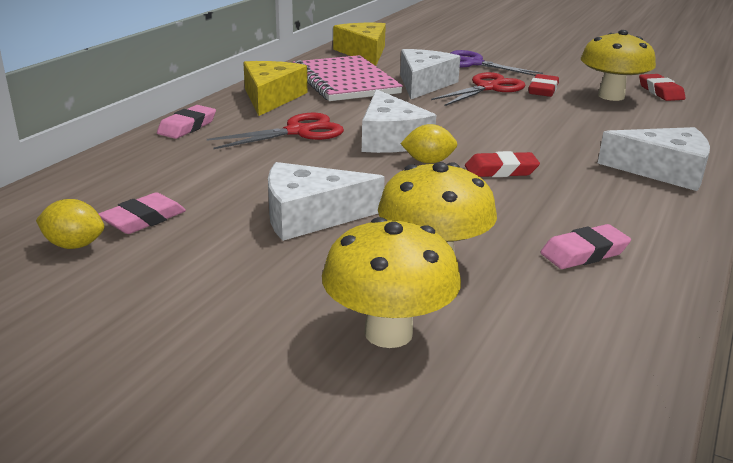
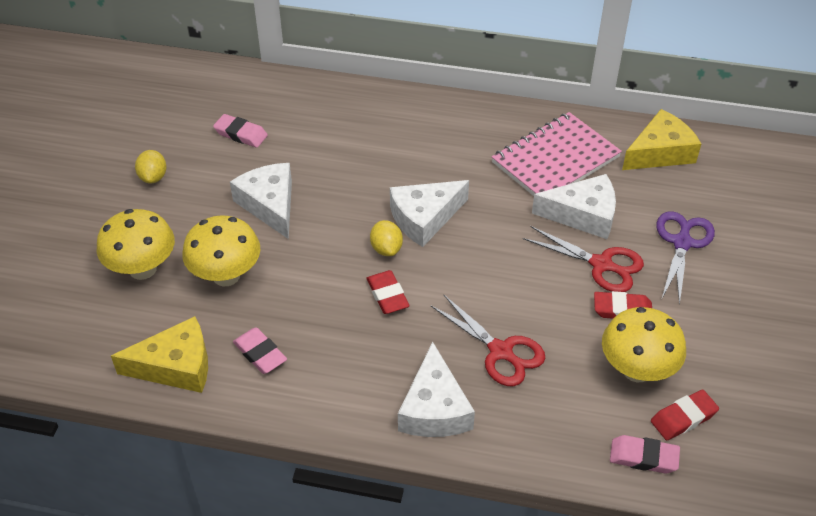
camera: 75 degrees right, 20 degrees up
yellow lemon [36,199,104,249] -> yellow lemon moved to [135,150,167,184]
pink eraser [157,105,216,139] -> pink eraser moved to [610,435,680,473]
red scissors [207,113,344,149] -> red scissors moved to [431,295,545,386]
yellow cheese [243,61,307,116] -> yellow cheese moved to [111,316,208,393]

